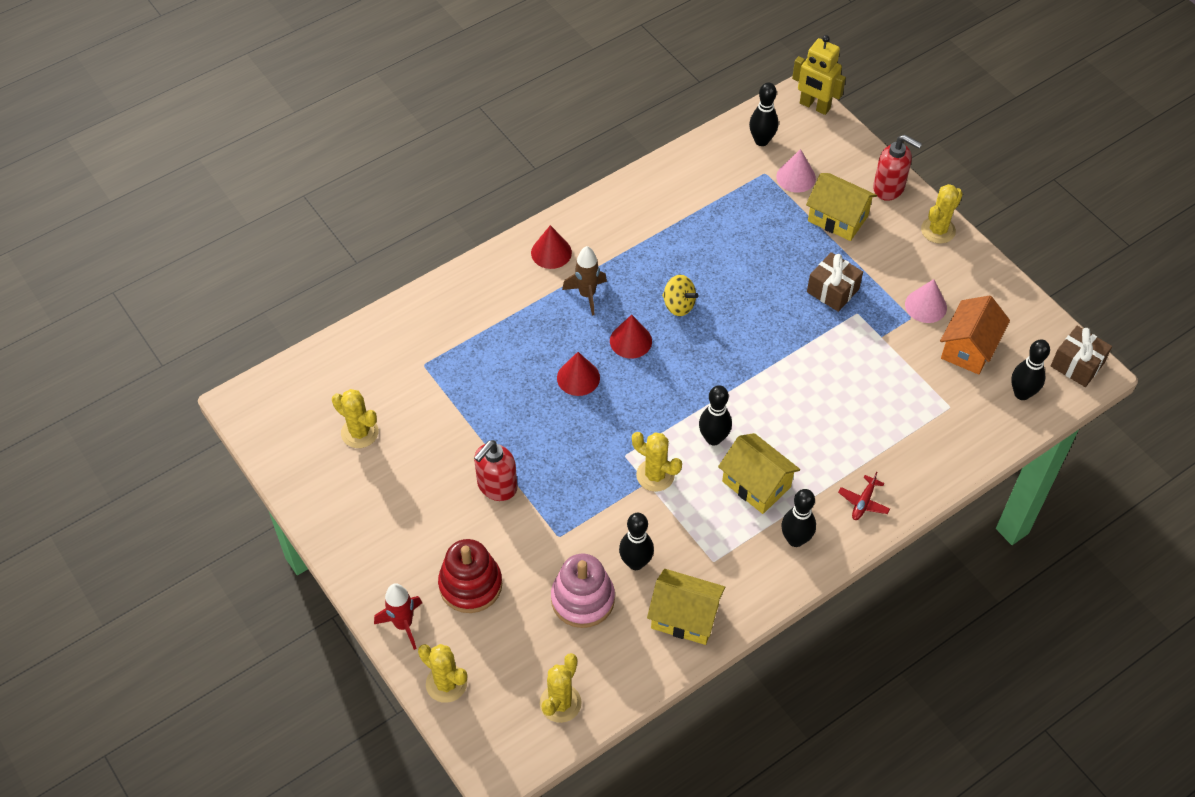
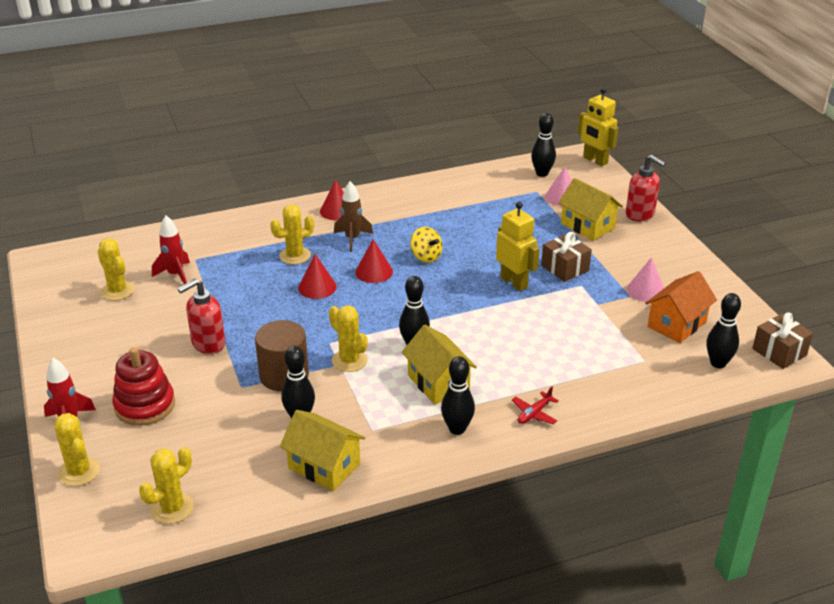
camera: 15 degrees right, 20 degrees down
pink stacking toy [551,554,615,628] -> none
yellow cactus [921,184,963,244] -> yellow cactus moved to [270,204,314,265]
none -> red rocket [152,216,190,284]
none -> brown cylinder [255,320,309,391]
none -> yellow robot [496,201,540,291]

